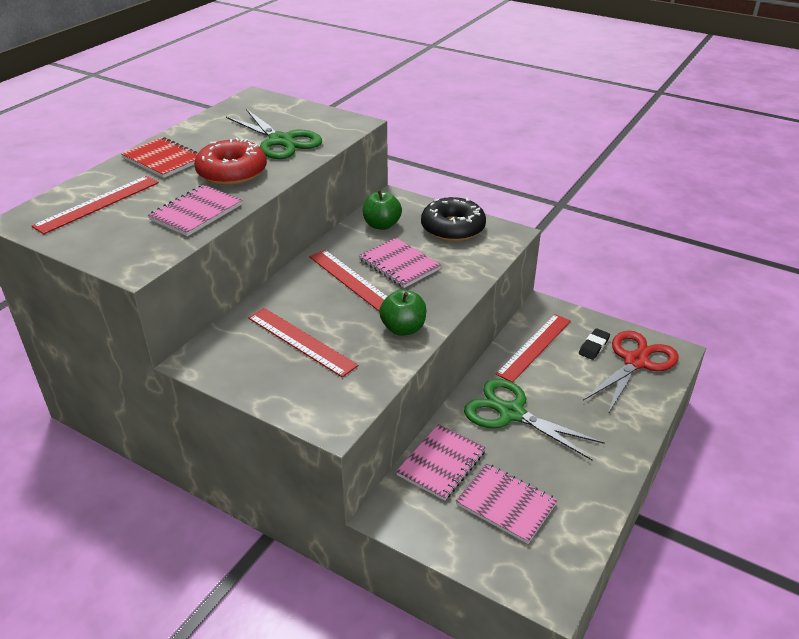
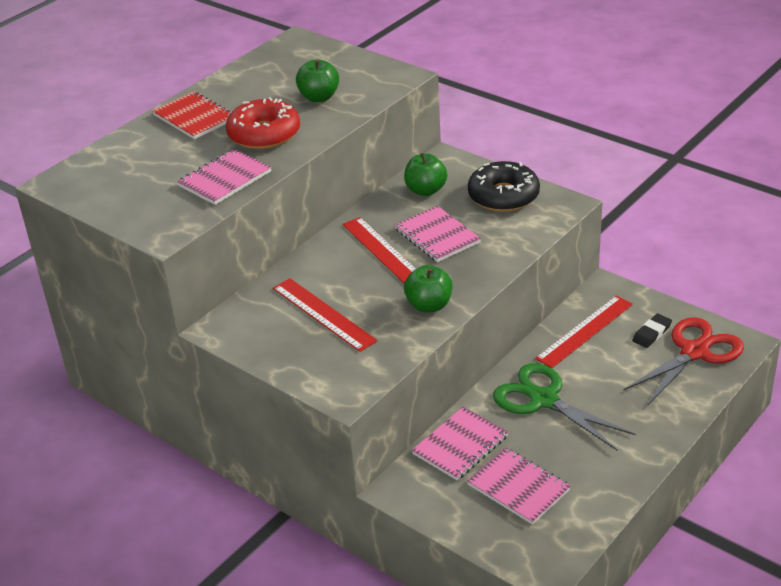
camera: 10 degrees right, 0 degrees up
red ruler [32,176,159,234] -> none
green scissors [226,109,322,159] -> green apple [296,59,339,102]

